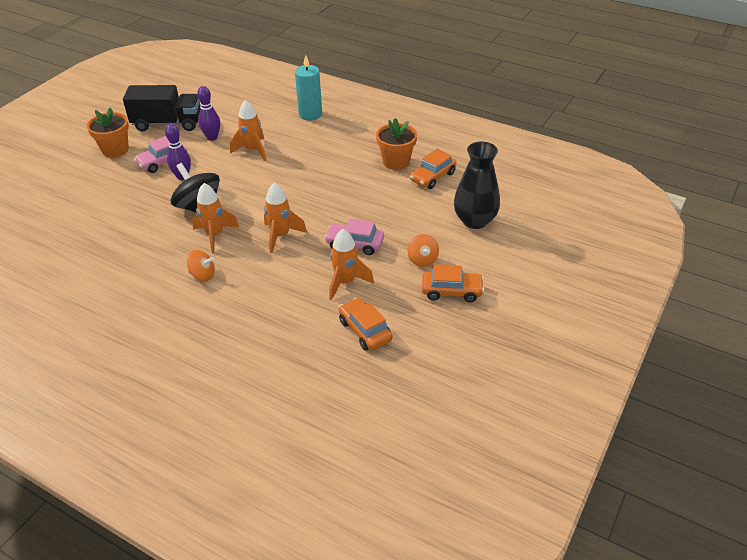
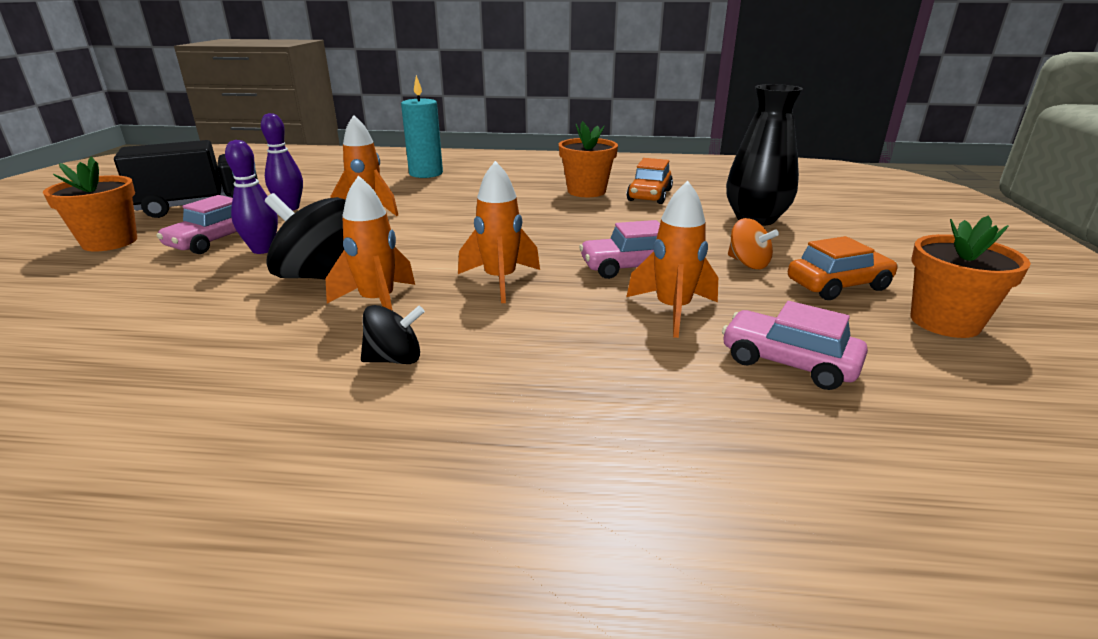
camera: 25 degrees left, 15 degrees down
orange spinning top [187,250,215,281] -> black spinning top [361,305,425,364]
orange car [339,298,392,351] -> pink car [722,301,868,390]
none -> orange flower pot [911,215,1031,338]

